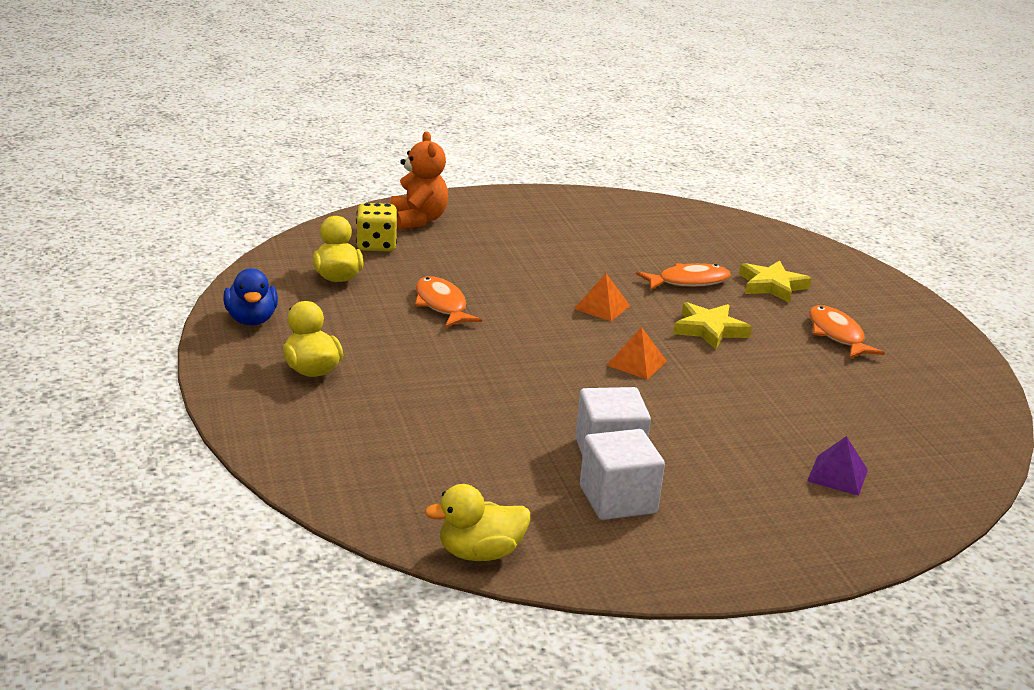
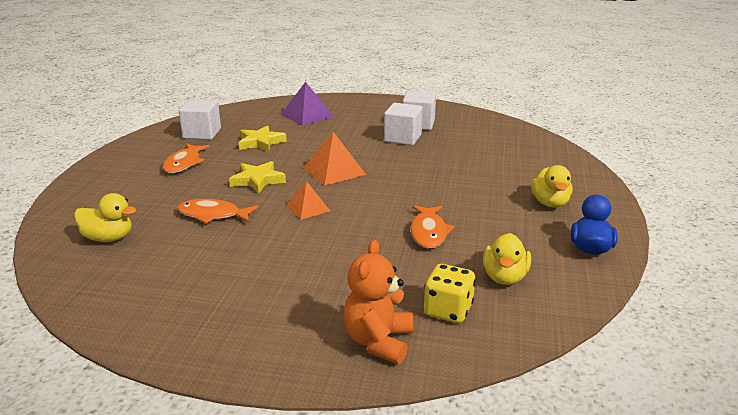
camera: 150 degrees left, 0 degrees up
yellow duck [425,484,530,561] -> yellow duck moved to [74,193,136,242]
orange pyramid [606,327,667,379] -> orange pyramid [303,132,366,186], size x1.56
yellow star [739,260,812,303] -> yellow star moved to [239,125,287,152]
purple pyramid [807,436,868,496] -> purple pyramid [281,82,334,126], size x1.56
none -> white cube [179,99,221,140]

